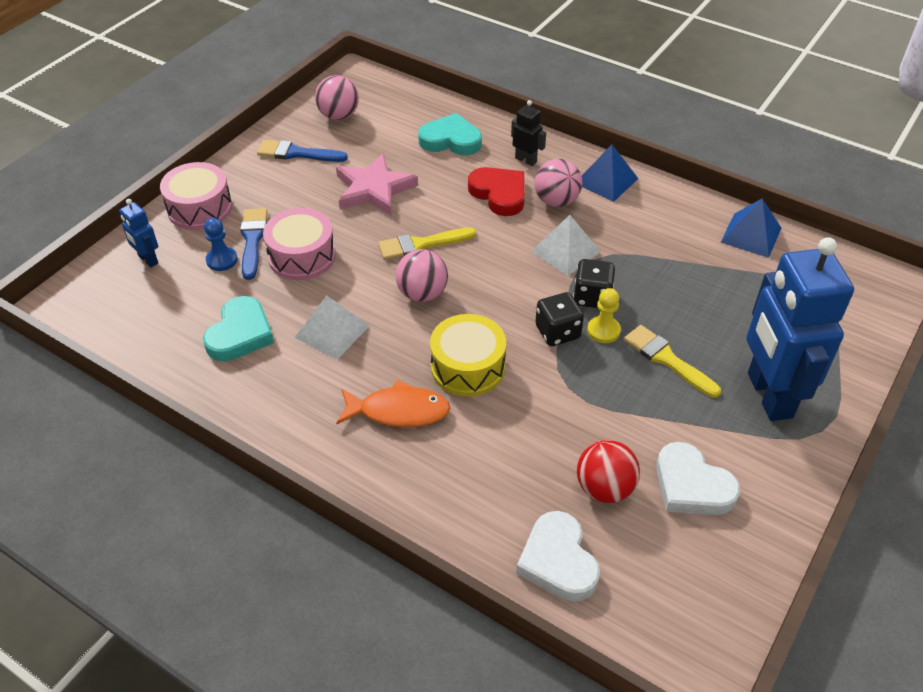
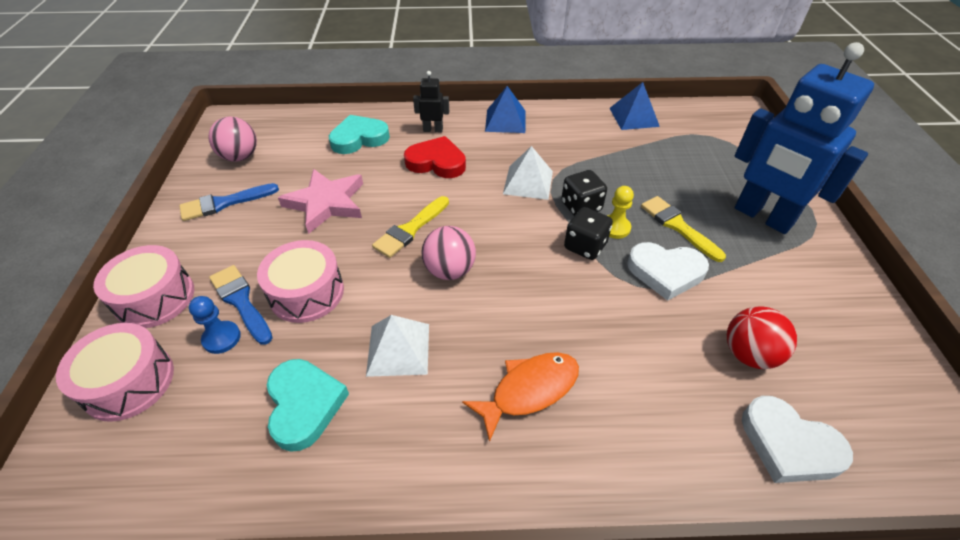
camera: 35 degrees left, 0 degrees up
blue robot [119,199,158,267] -> pink drum [56,323,174,422]
yellow drum [430,314,506,397] -> none
pink ball [534,159,582,207] -> none
yellow brush [624,325,721,398] -> yellow brush turned 45 degrees clockwise [641,196,726,262]
white heart [656,442,740,515] -> white heart moved to [627,242,709,301]

